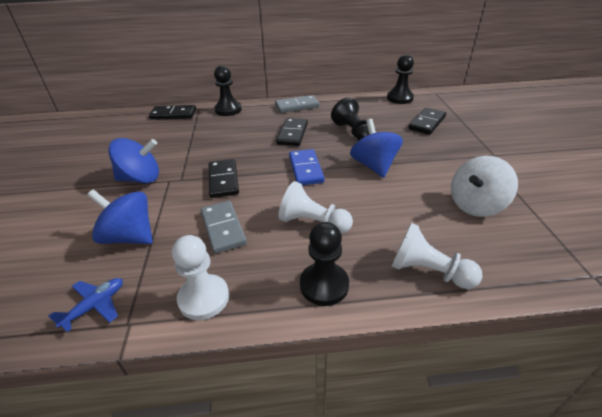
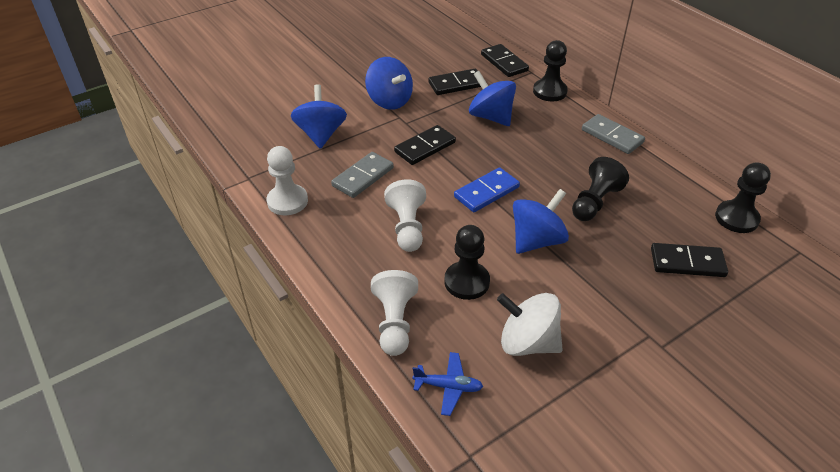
camera: 60 degrees right, 5 degrees up
blue plane [48,278,123,332] -> blue plane moved to [413,352,483,416]
black domino [276,118,308,146] -> black domino moved to [428,69,481,95]
black pawn [300,222,349,306] -> black pawn moved to [444,225,490,300]
none -> blue spinning top [469,71,516,126]

